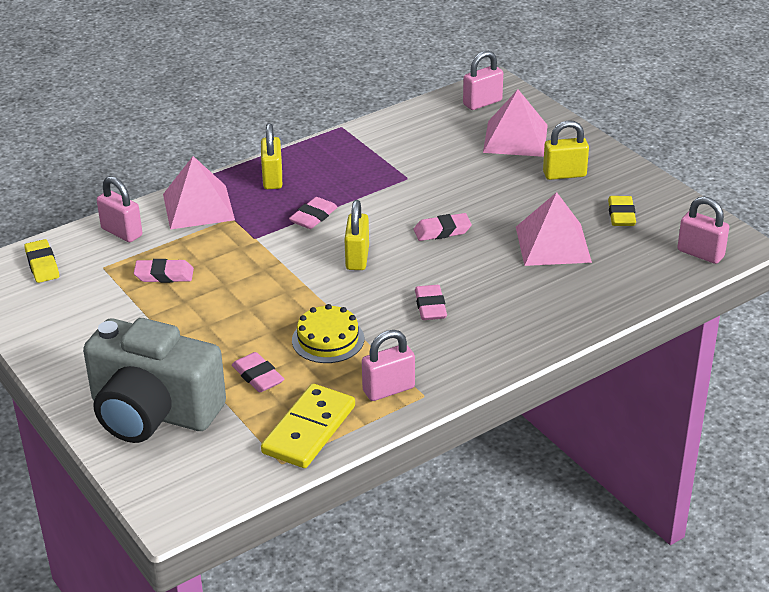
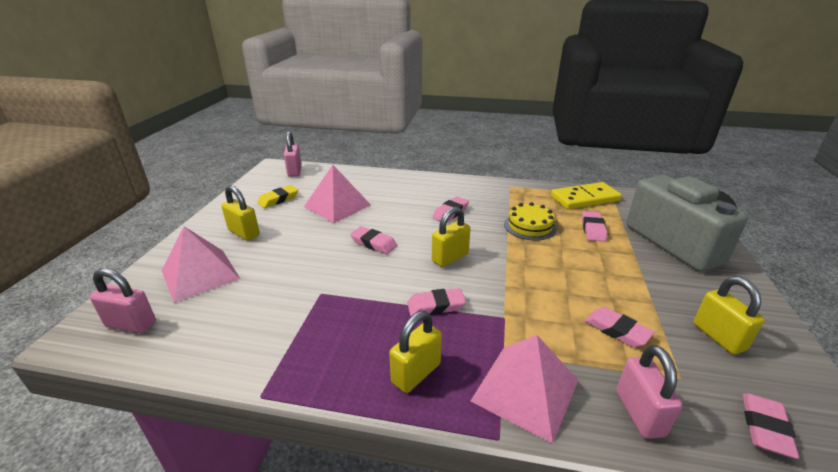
camera: 135 degrees left, 5 degrees down
yellow eraser [24,239,59,283] -> pink eraser [742,394,799,459]
pink padlock [362,330,415,401] -> none
none -> yellow padlock [694,277,765,354]

